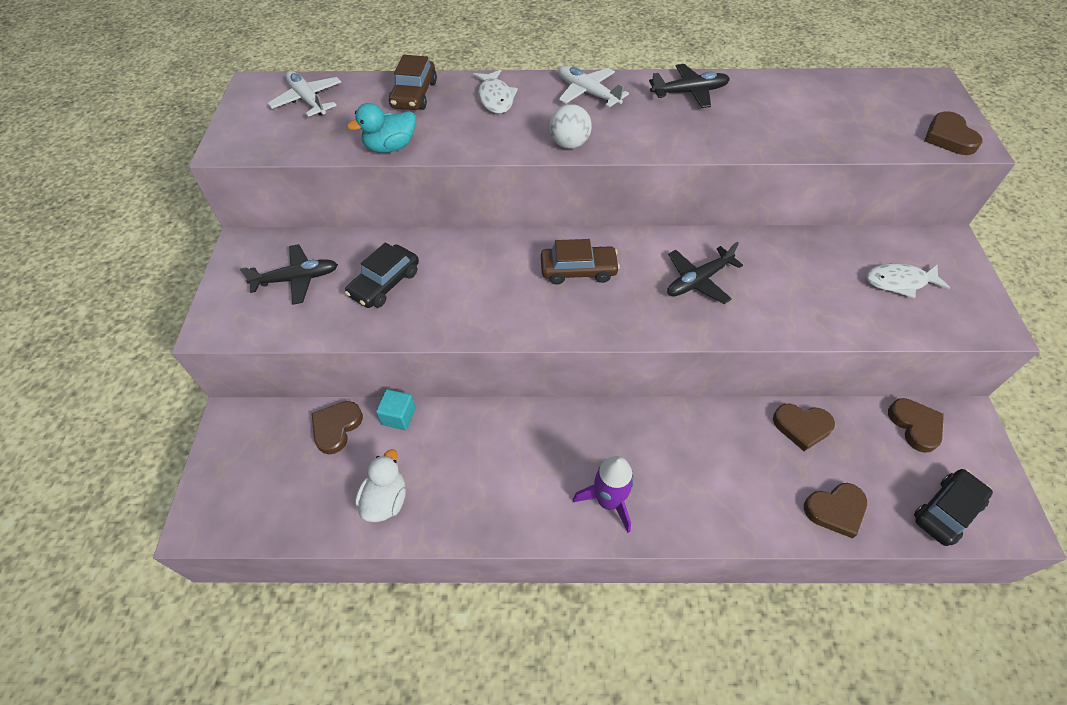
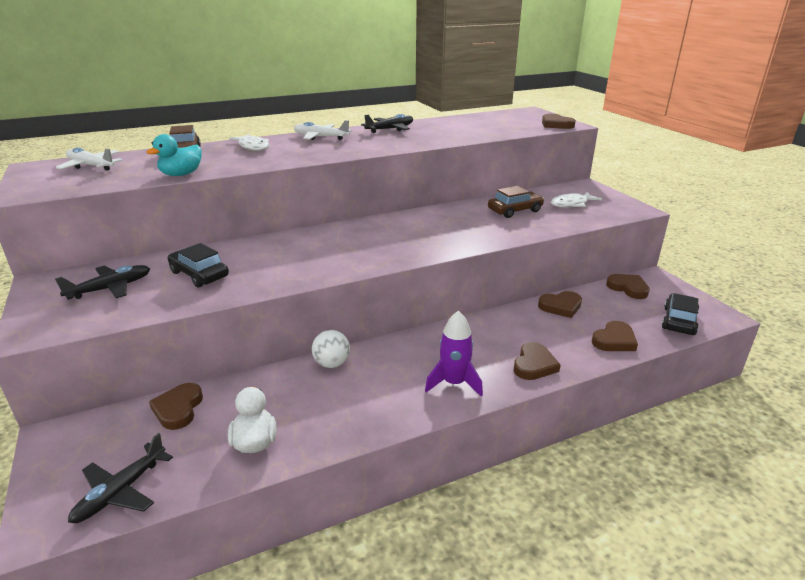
camera: 25 degrees left, 25 degrees down
black car [345,242,419,308] -> black car turned 120 degrees clockwise [168,243,229,287]
turquoise cube [376,389,416,430] -> none
brown car [541,239,620,285] -> brown car moved to [488,186,544,218]
white ball [549,104,592,149] -> white ball moved to [312,330,350,368]
black plane [667,242,743,304] -> black plane moved to [68,433,173,523]
none -> brown heart [514,342,561,380]

